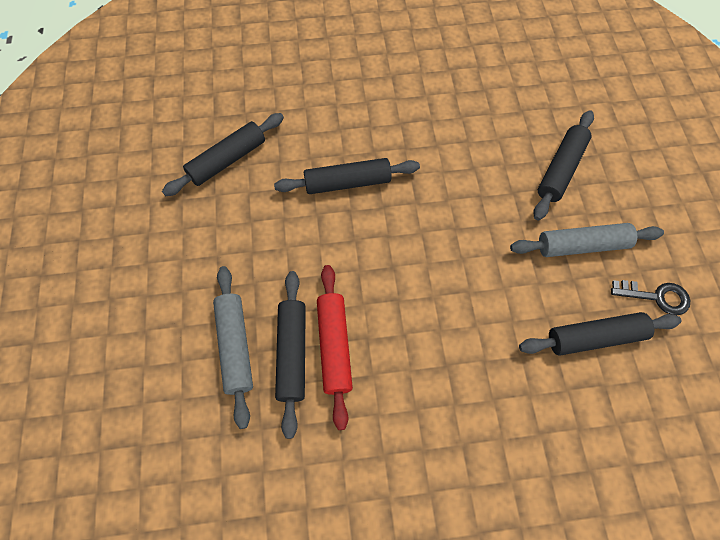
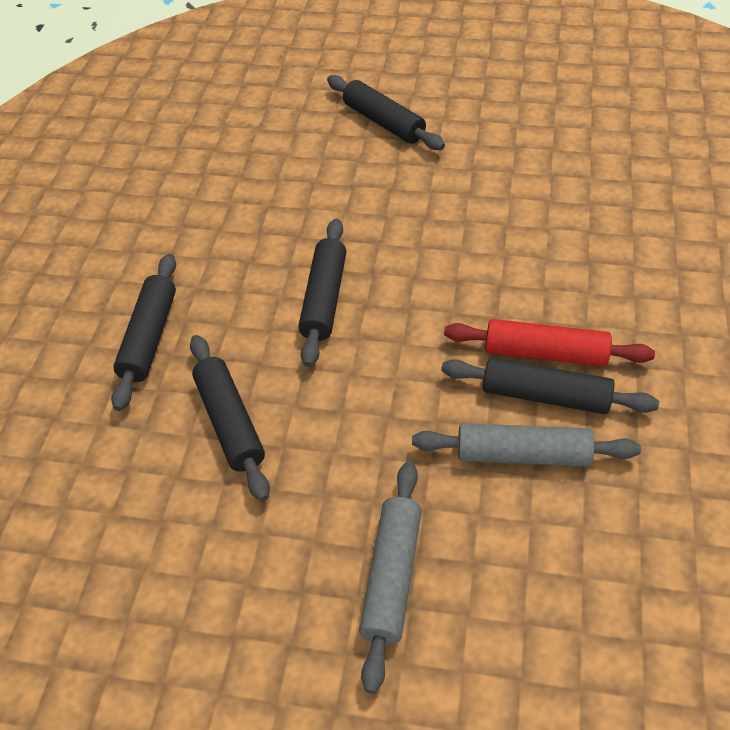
camera: 70 degrees left, 15 degrees down
grey rolling pin [510,223,664,257] -> grey rolling pin moved to [359,461,422,694]
black rolling pin [519,312,682,356] -> black rolling pin moved to [111,254,176,411]
black key [611,280,690,315] -> none

